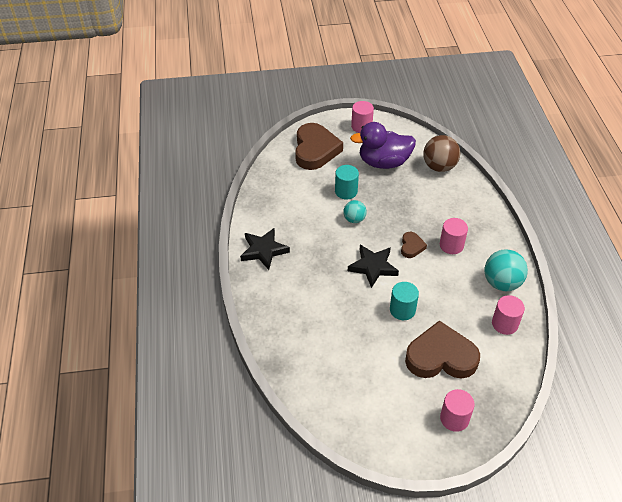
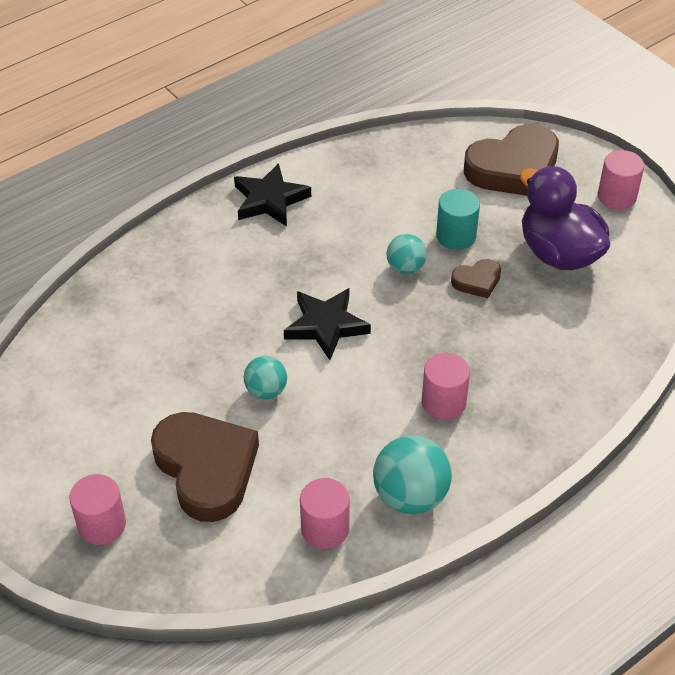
camera: 60 degrees right, 0 degrees up
turquoise cylinder [390,282,419,320] -> turquoise ball [244,356,287,399]
brown heart [401,232,427,258] -> brown heart moved to [451,259,501,298]
brown ball [423,135,460,172] -> none

